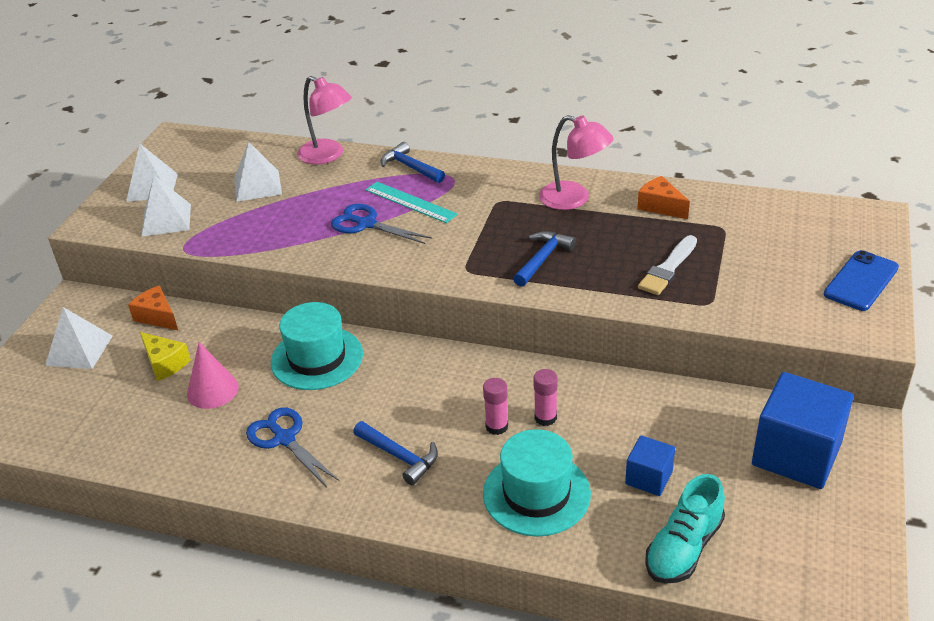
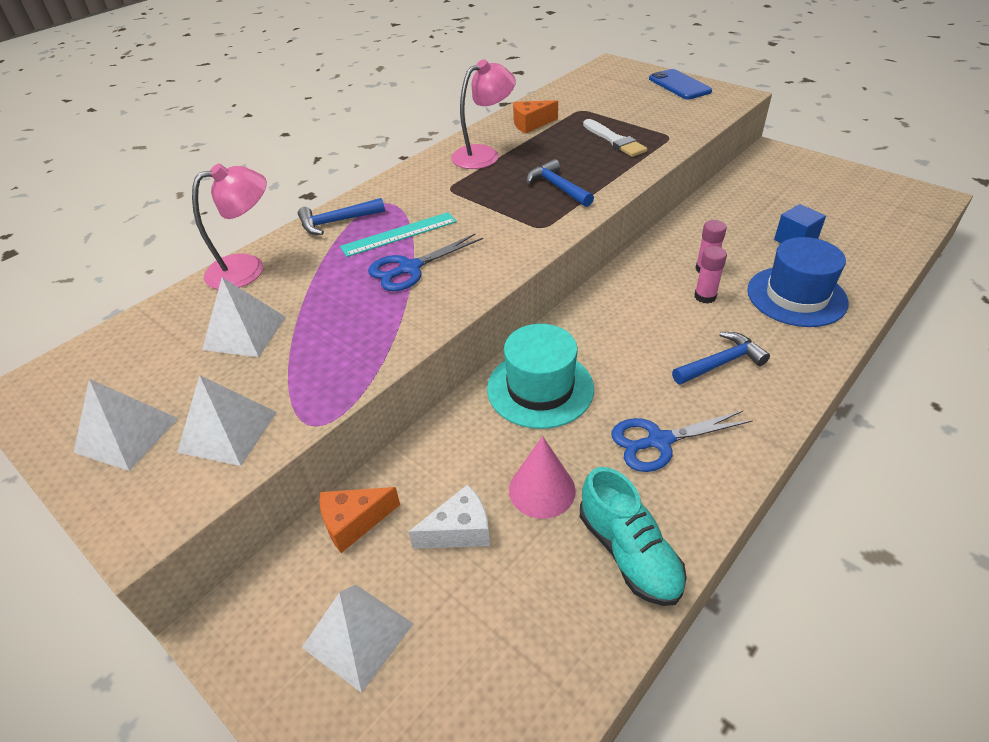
camera: 65 degrees left, 5 degrees up
yellow cheese [140,332,191,381] -> white cheese [408,484,490,549]
turquoise hat [483,429,591,537] -> blue hat [747,237,849,327]
turquoise shoe [645,474,725,584] -> turquoise shoe moved to [580,467,687,606]
blue cube [752,372,854,489] -> none

